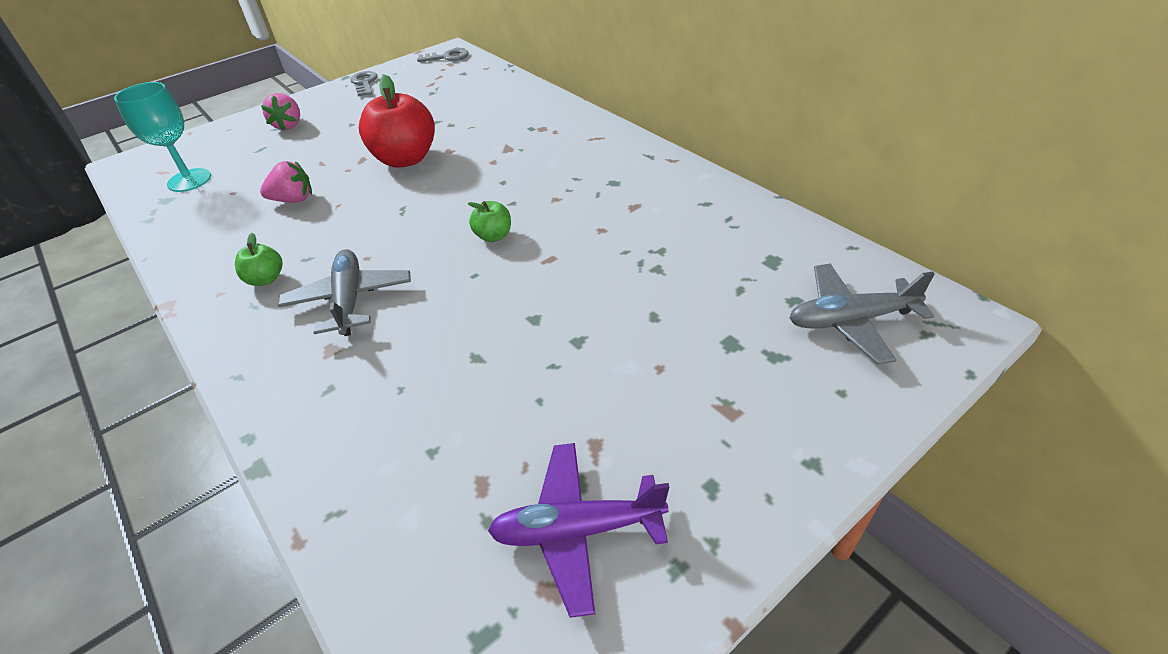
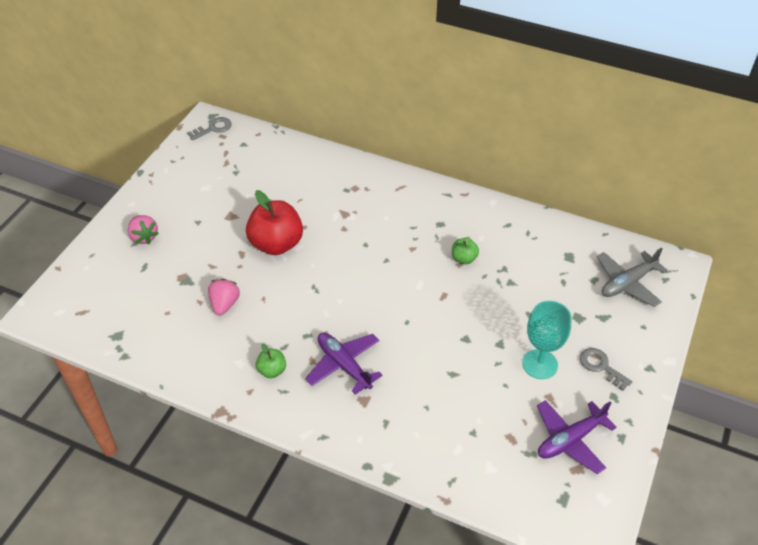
camera: 30 degrees left, 5 degrees up
turquoise goblet [114,82,211,192] -> turquoise goblet moved to [522,301,571,379]
pink strawberry [260,161,312,203] -> pink strawberry turned 45 degrees counterclockwise [208,278,240,316]
grey plane [278,249,411,336] -> purple plane [305,333,382,395]
grey key [350,71,378,97] -> grey key moved to [580,348,632,391]
green apple [467,201,511,242] -> green apple moved to [452,238,479,264]

